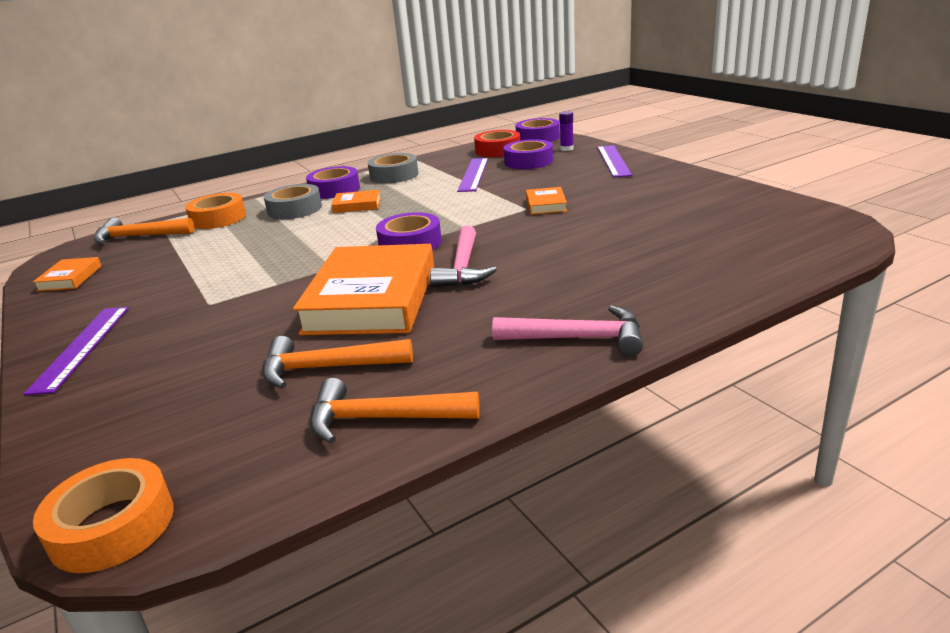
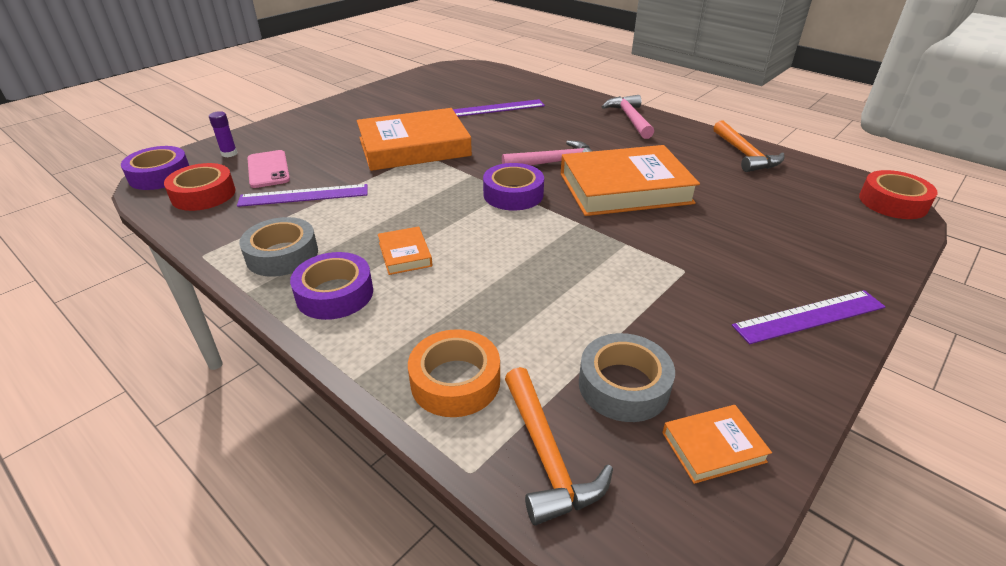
camera: 110 degrees left, 10 degrees up
orange tape [33,458,174,573] -> red tape [859,170,938,219]
orange hammer [263,336,413,389] -> none
grey tape [264,184,322,219] -> grey tape moved to [579,333,675,422]
purple tape [504,139,553,169] -> pink phone [248,150,290,188]
orange book [526,187,567,215] -> orange book [357,108,472,171], size x2.30
purple ruler [597,145,632,177] -> purple ruler moved to [453,99,545,117]

